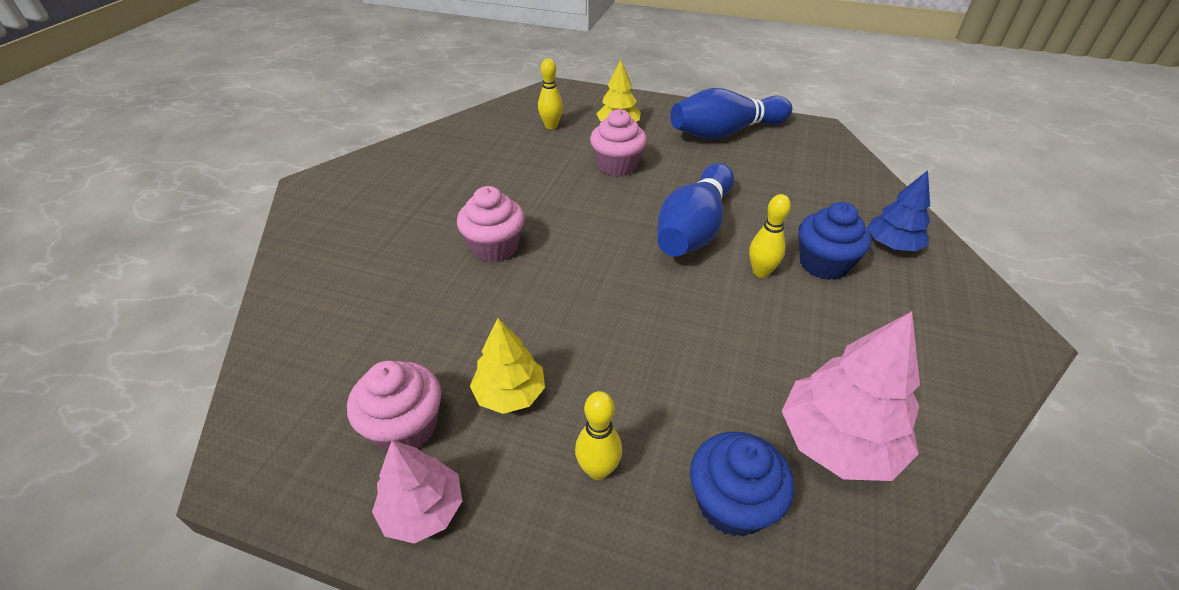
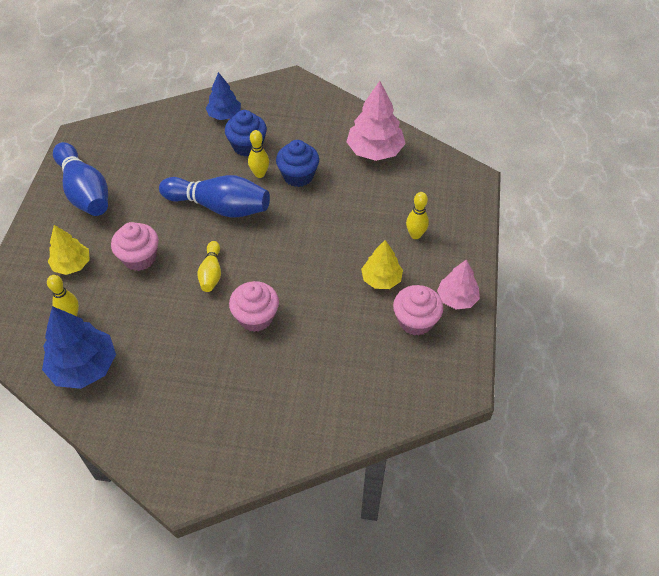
camera: 100 degrees left, 10 degrees up
blue cupcake [690,432,794,536] -> blue cupcake moved to [276,140,319,187]
none -> blue tree [42,306,116,389]
none -> yellow bowling pin [197,241,221,292]

